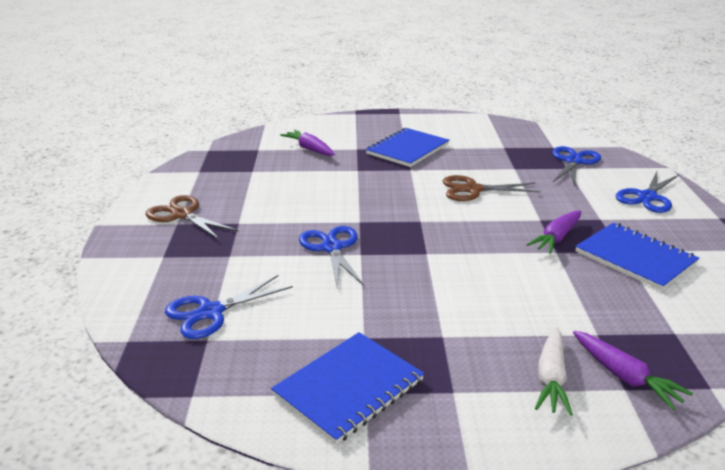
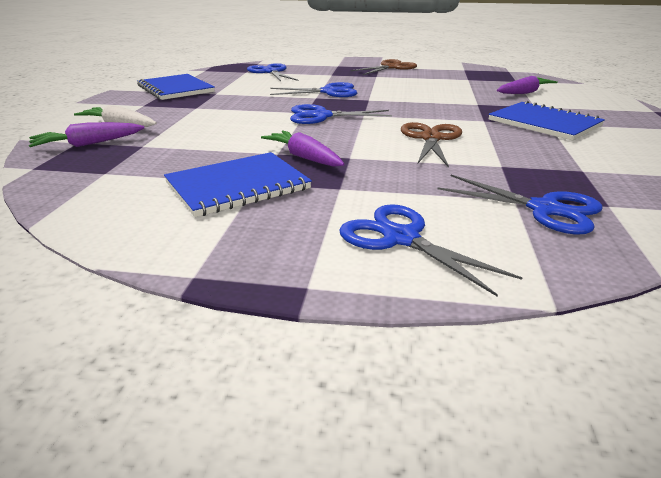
camera: 100 degrees right, 0 degrees up
none -> blue scissors [290,104,392,124]

